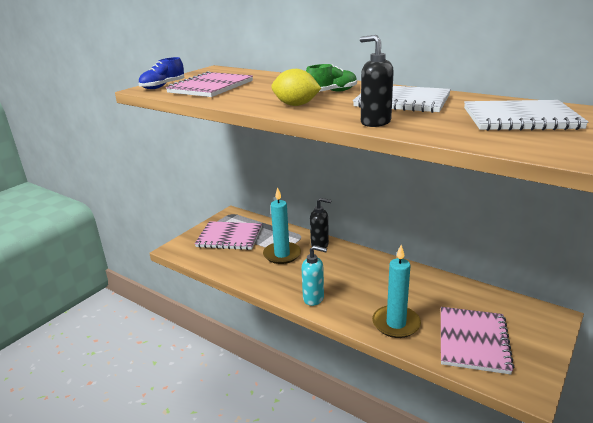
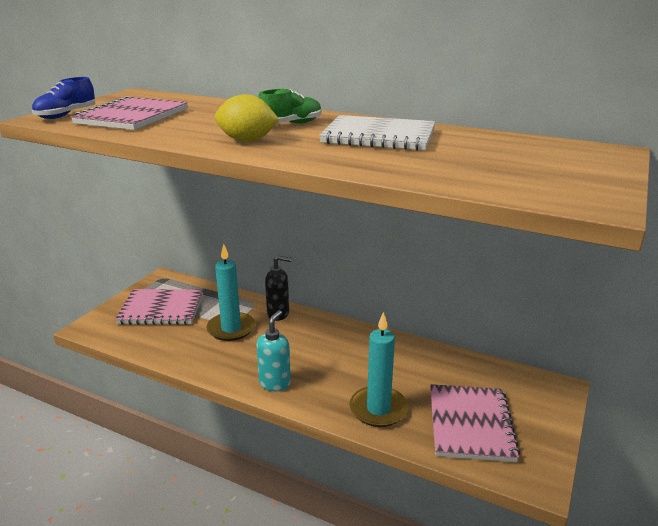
camera: 10 degrees left, 0 degrees up
turquoise soap dispenser [301,245,327,306] -> turquoise soap dispenser turned 75 degrees counterclockwise [256,310,291,391]
black soap dispenser [360,35,394,127] -> none
white notebook [464,100,588,131] -> none

